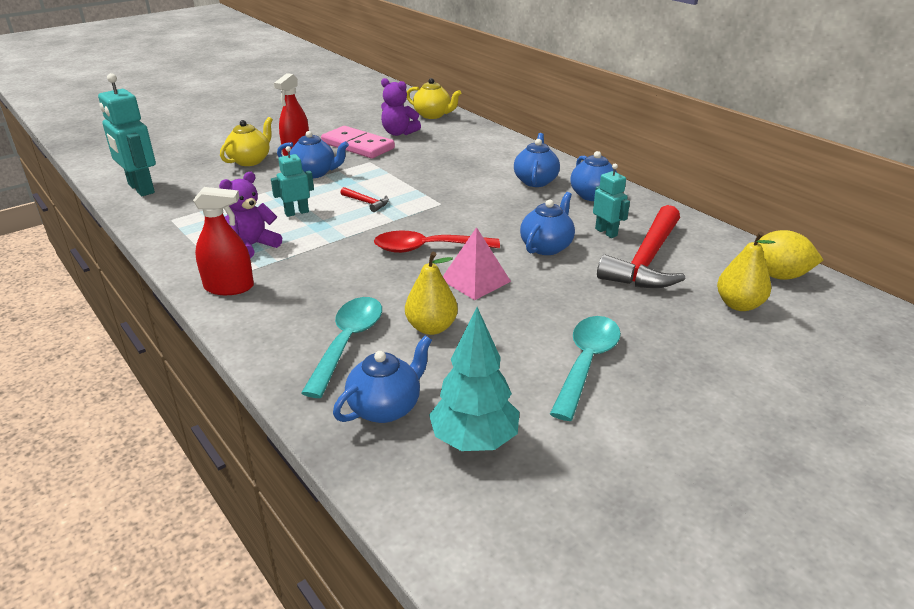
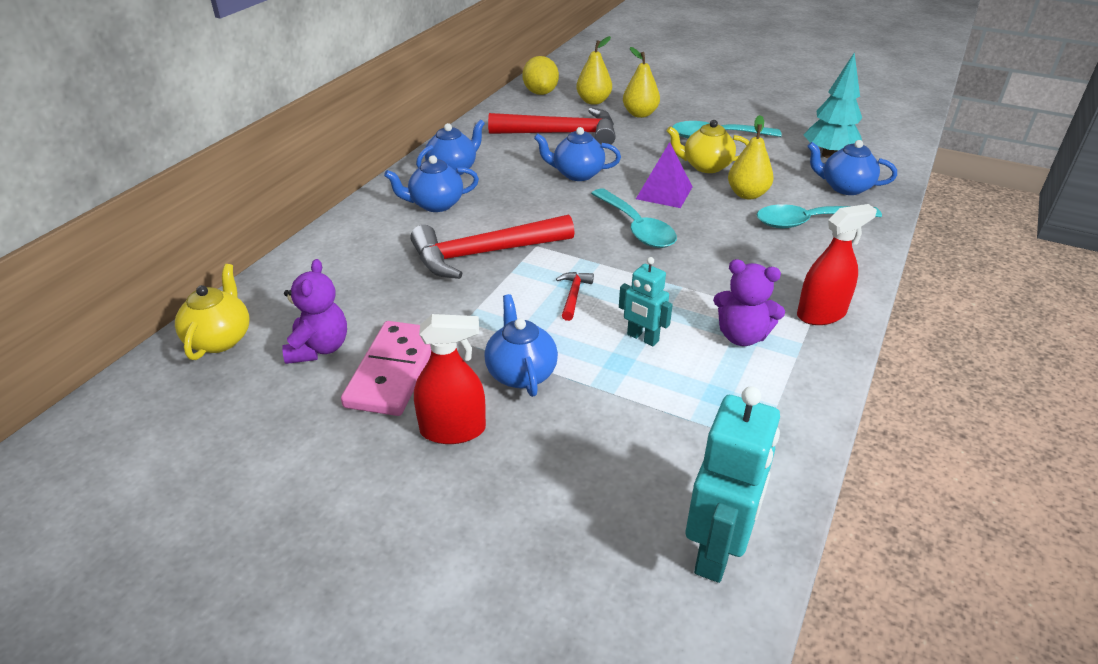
camera: 115 degrees left, 5 degrees up
red spray bottle [193,187,254,295] -> red spray bottle turned 90 degrees clockwise [797,204,877,325]
yellow teapot [220,117,273,166] -> yellow teapot moved to [667,120,749,173]
red spoon [374,230,500,253] -> turquoise spoon [591,188,677,248]
pink pyramid [443,227,511,300] -> purple pyramid [636,142,692,208]
turquoise robot [593,164,630,238] -> none
none -> red hammer [410,214,575,279]
none -> yellow pear [623,47,660,118]

